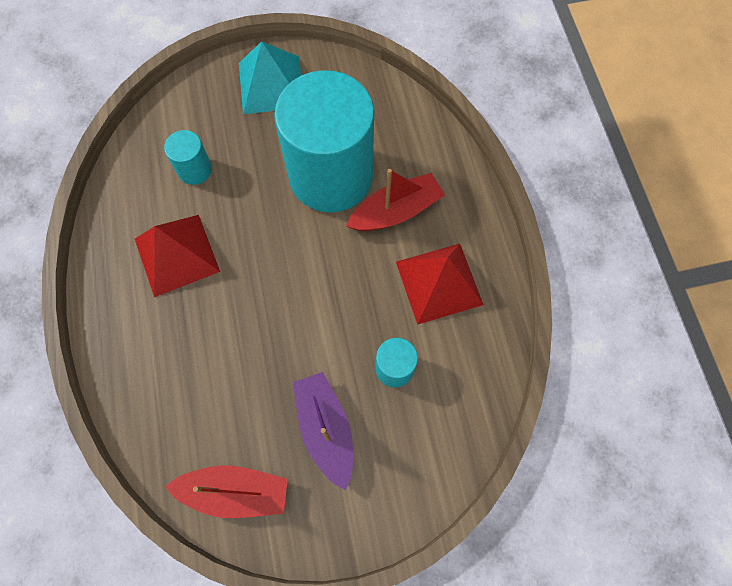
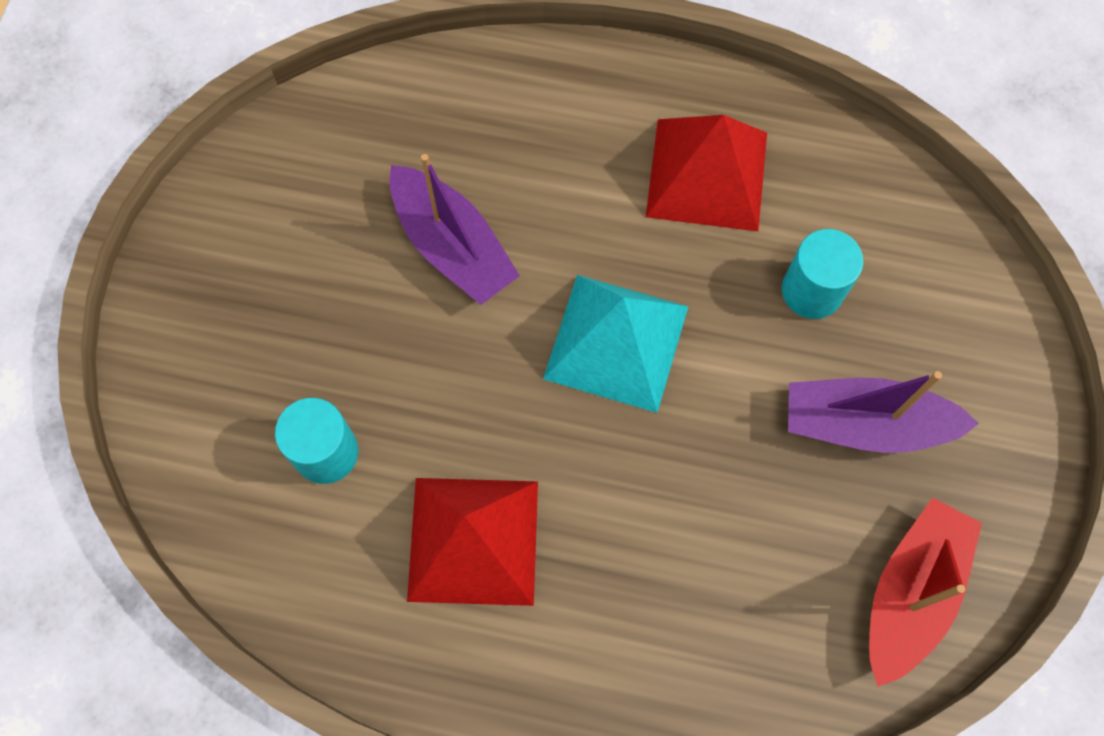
camera: 65 degrees left, 0 degrees up
turquoise pyramid [239,41,301,114] -> turquoise pyramid moved to [543,275,688,413]
turquoise cylinder [274,70,374,212] -> purple boat [389,154,520,305]
red boat [346,169,445,231] -> none

